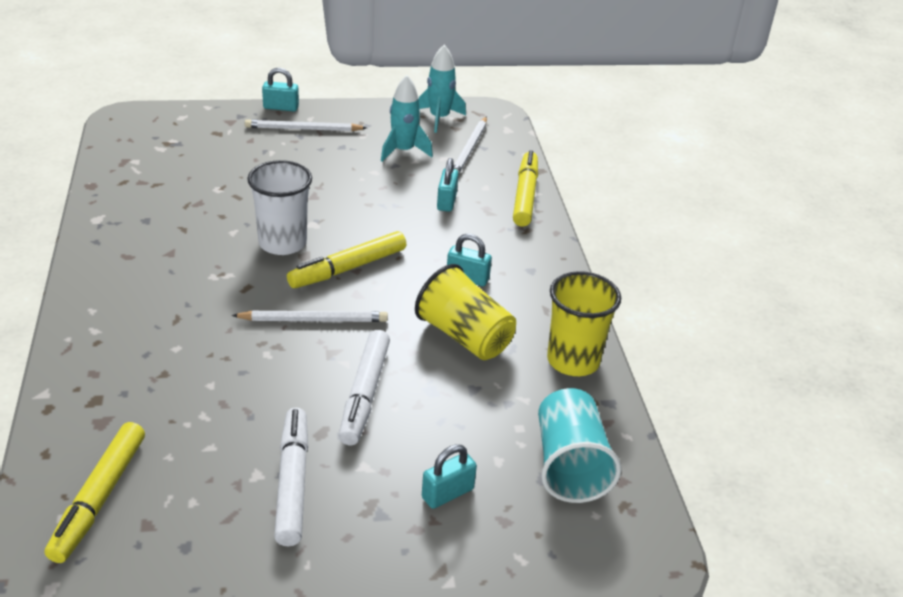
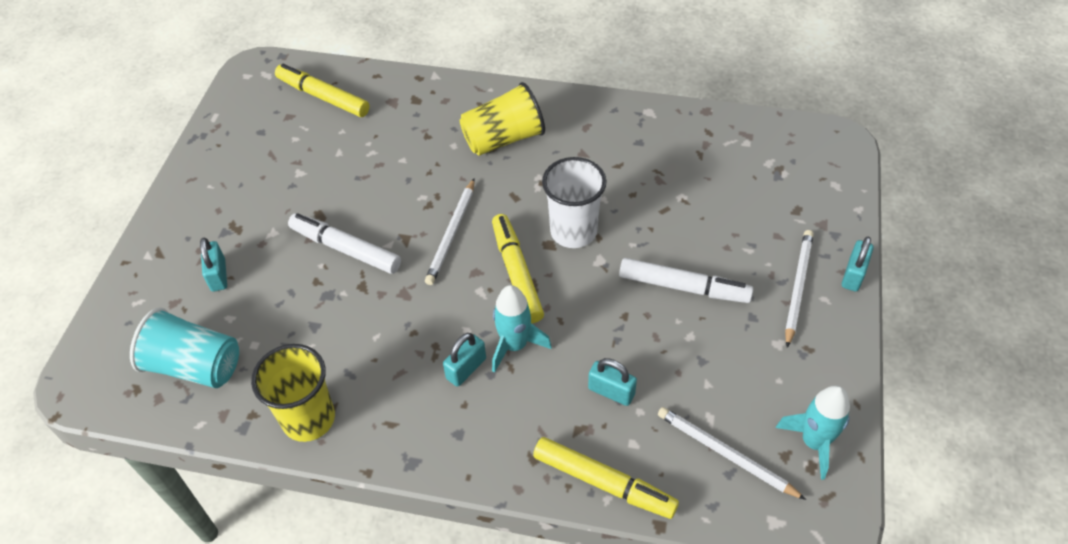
camera: 115 degrees right, 15 degrees up
white marker [274,408,308,546] -> white marker moved to [619,258,753,303]
turquoise rocket [381,75,433,162] -> turquoise rocket moved to [492,285,552,373]
yellow cup [415,264,516,360] -> yellow cup moved to [460,82,545,156]

